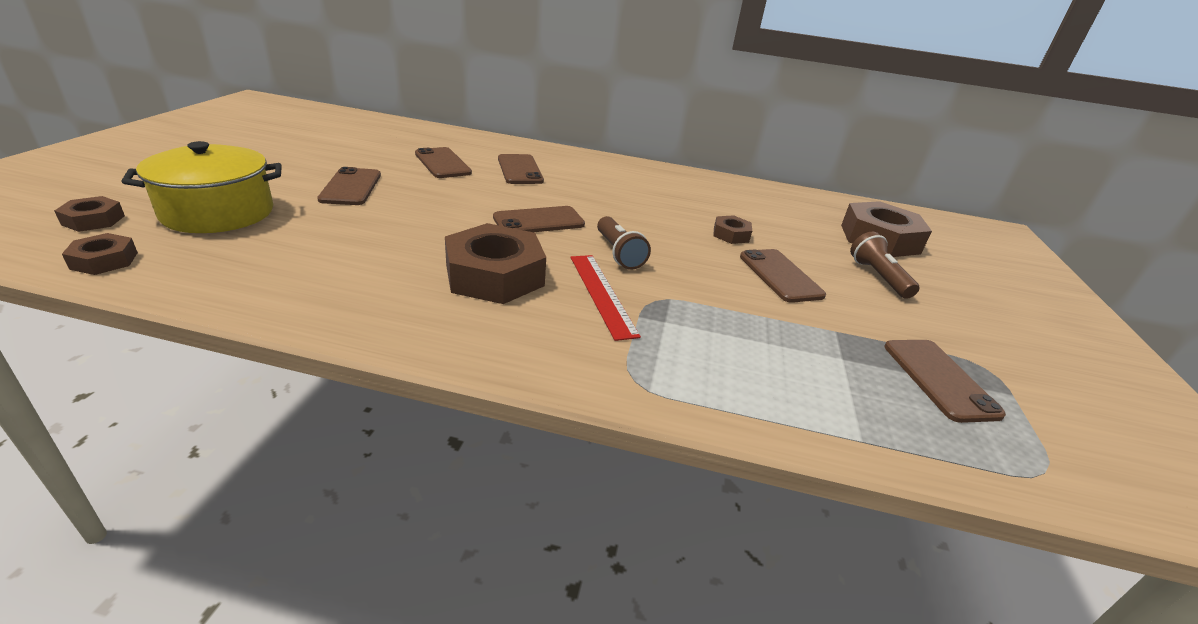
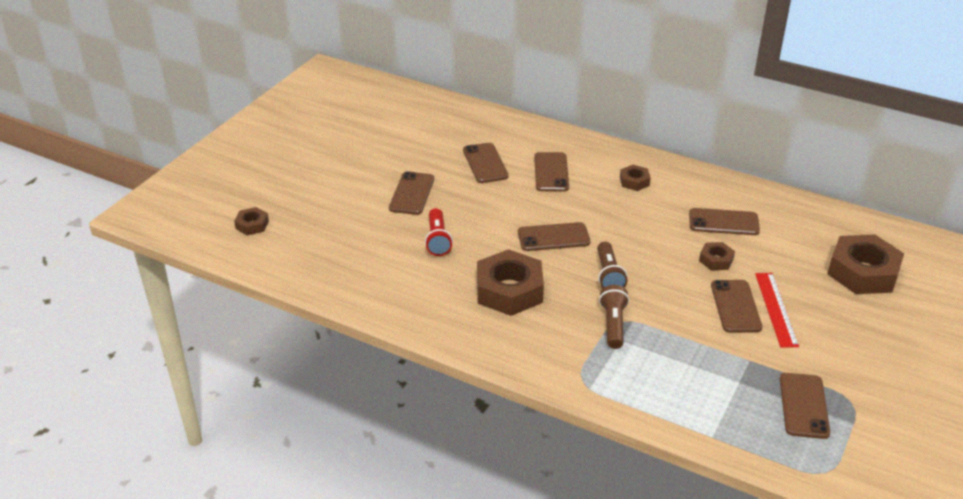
camera: 20 degrees right, 5 degrees up
brown nut [62,233,138,275] -> brown nut moved to [620,165,651,191]
yellow pot [122,141,282,233] -> none
red ruler [571,255,641,341] -> red ruler moved to [755,273,799,348]
brown flashlight [850,232,919,299] -> brown flashlight moved to [599,285,629,349]
none -> red flashlight [425,208,453,256]
none -> brown phone [689,208,760,235]

